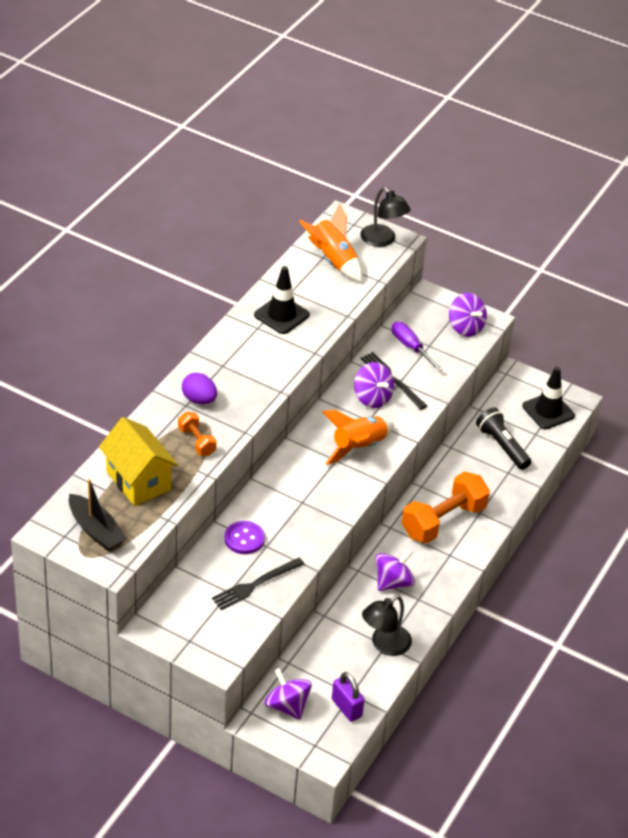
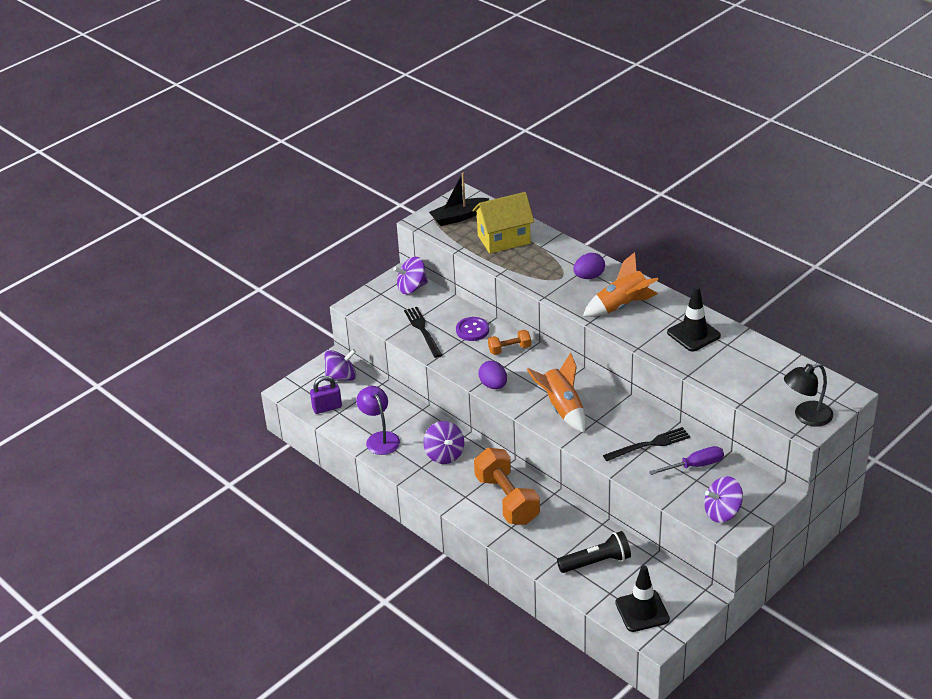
camera: 110 degrees right, 5 degrees down
orange dumbbell [178,412,217,456] -> orange dumbbell moved to [488,330,531,355]
orange rocket [299,203,363,283] -> orange rocket moved to [583,252,659,317]
purple spinning top [354,362,394,408] -> purple spinning top moved to [394,257,428,294]
black lamp [362,595,412,656] -> purple lamp [356,386,400,455]
none -> purple egg [479,361,507,389]

